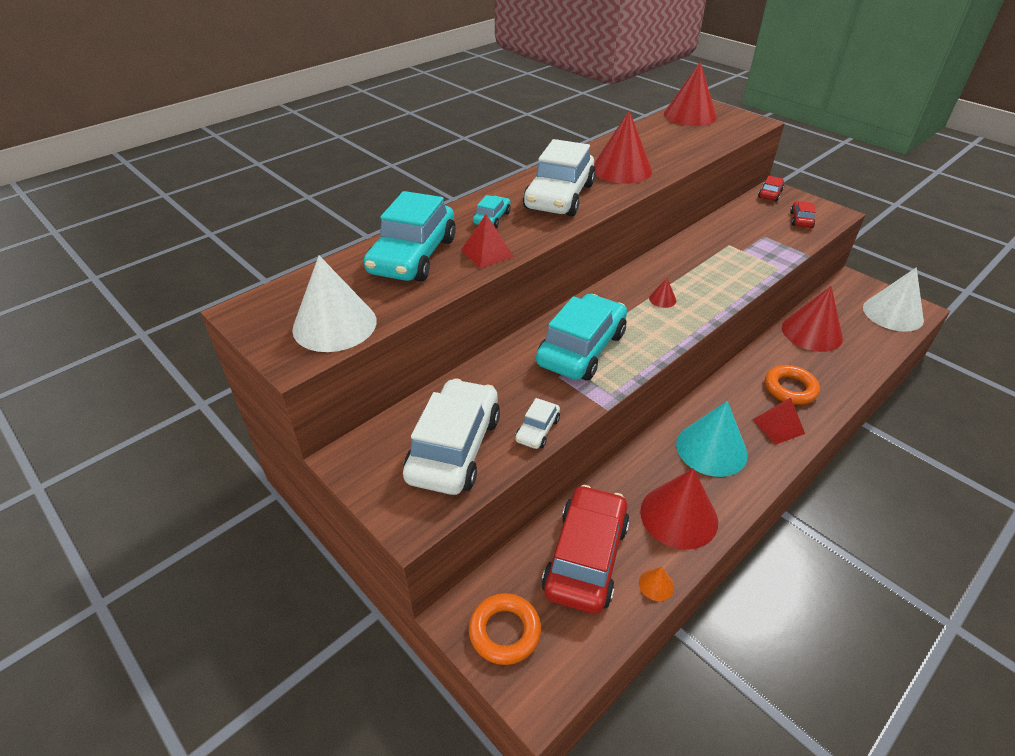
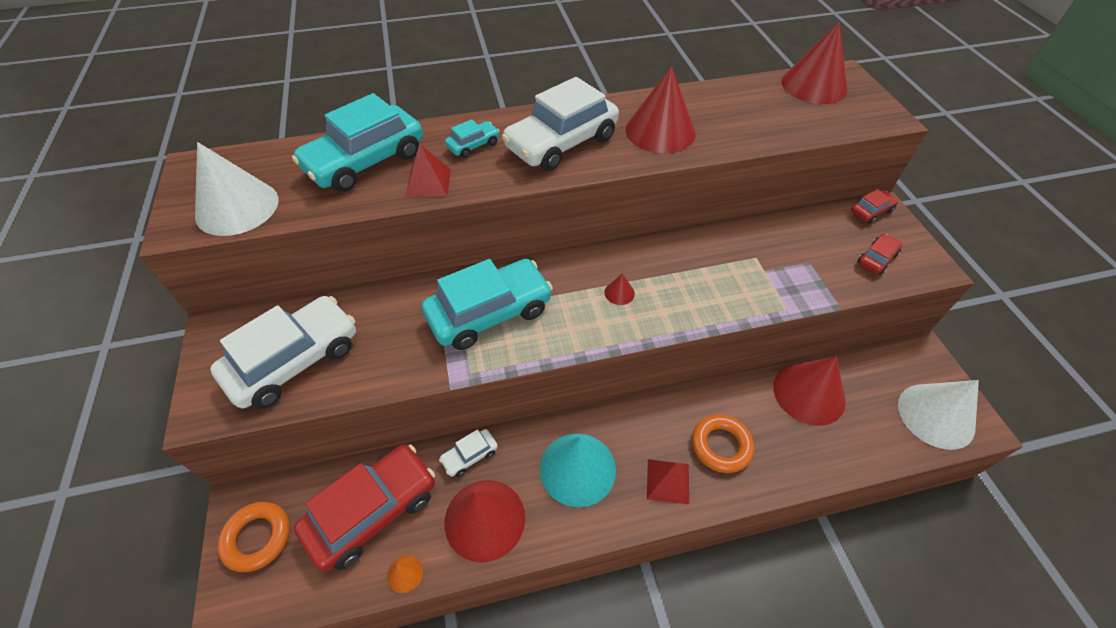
camera: 30 degrees right, 10 degrees up
white car [515,398,560,449] -> white car moved to [439,429,498,477]

